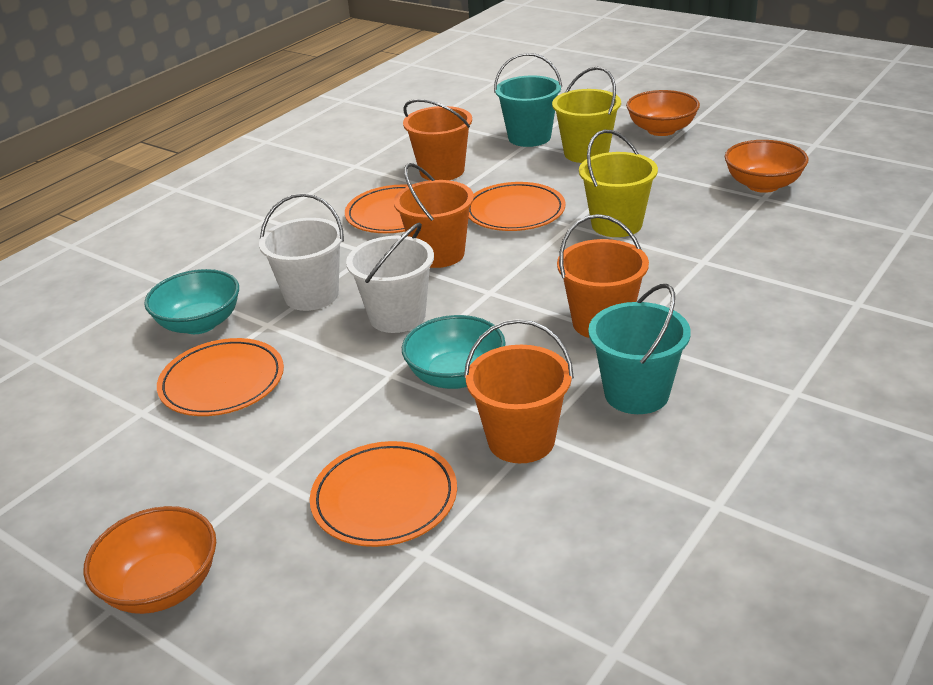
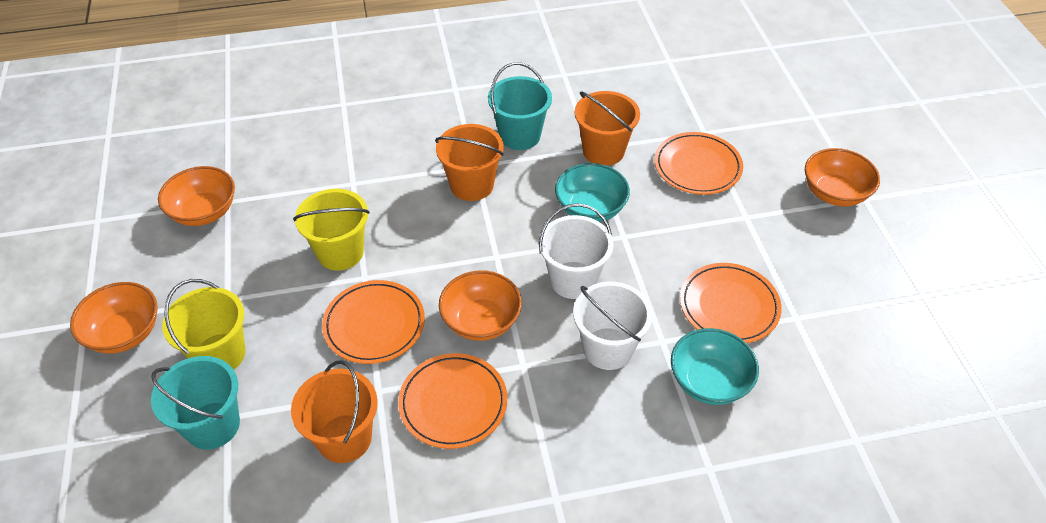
camera: 140 degrees left, 15 degrees up
orange bucket [394,163,474,268] -> orange bowl [439,271,522,341]

